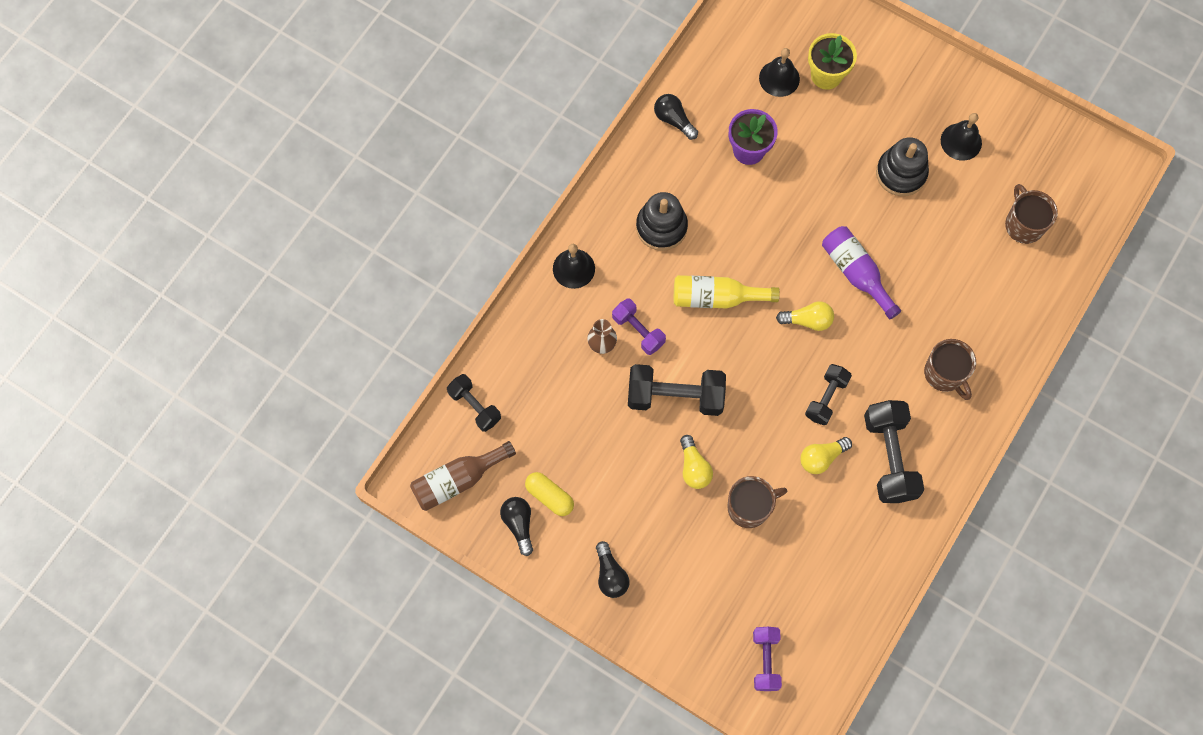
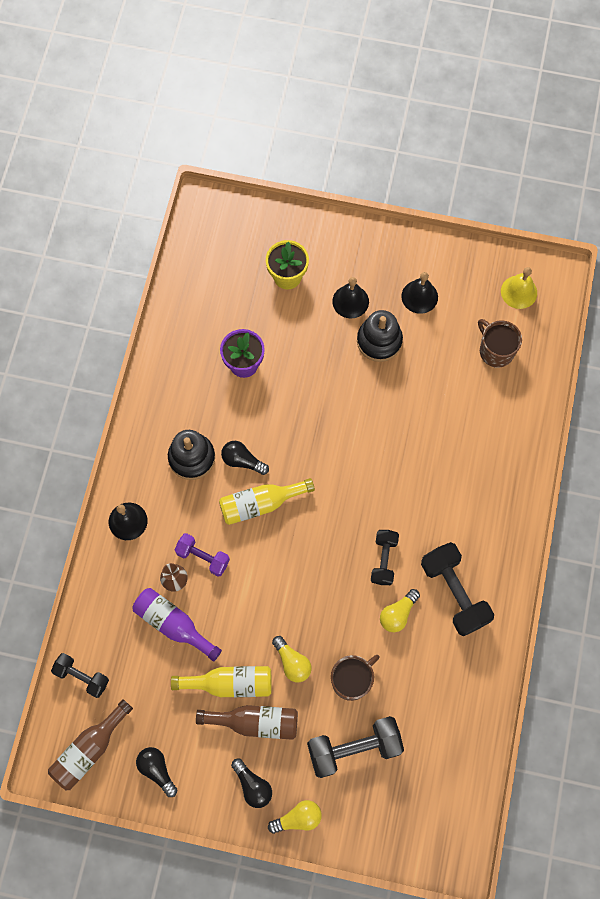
camera: 20 degrees left, 0 degrees up
yellow capsule [525,472,574,516] -> none
black dumbbell [628,364,726,416] -> black dumbbell moved to [307,716,404,778]
black light bulb [654,94,698,140] -> black light bulb moved to [221,441,269,475]
purple dumbbell [753,627,782,691] -> none
black bell [759,48,800,97] -> black bell moved to [332,277,369,318]
yellow light bulb [776,302,834,331] -> yellow light bulb moved to [268,800,322,834]
purple bottle [822,226,901,319] -> purple bottle moved to [132,588,222,661]
brown mug [924,339,976,400] -> none
none -> yellow bottle [171,666,272,697]
none -> brown bottle [196,705,298,740]
none -> yellow bell [501,267,537,309]

